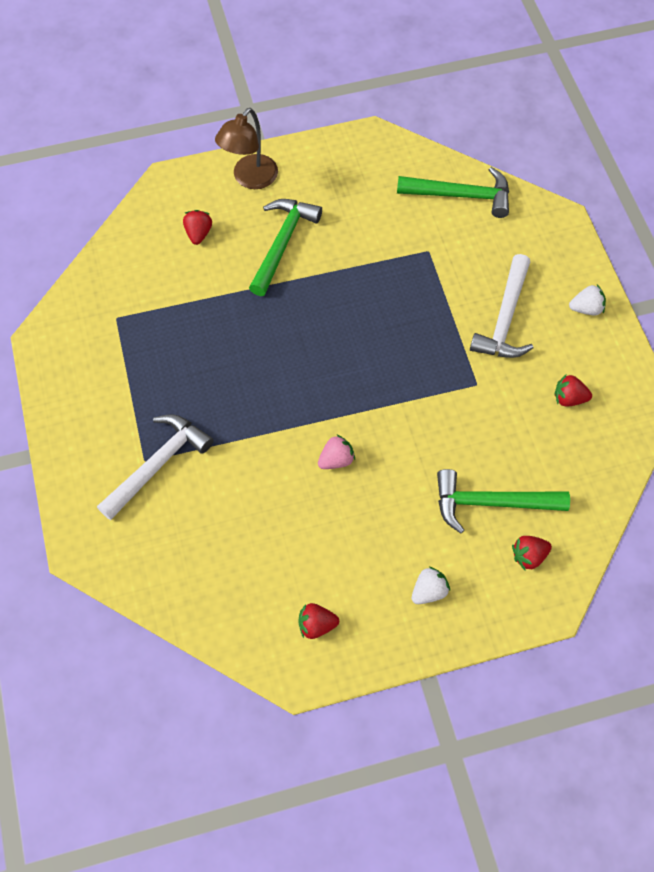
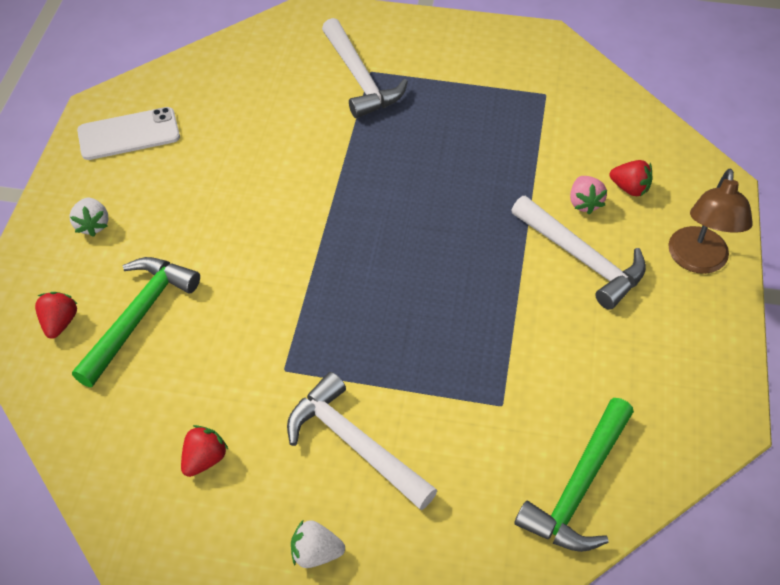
camera: 115 degrees right, 10 degrees down
brown lamp [215,108,278,189] -> brown lamp turned 135 degrees counterclockwise [668,169,753,274]
green hammer [249,199,322,296] -> white hammer [511,196,646,310]
red strawberry [298,603,339,639] -> white phone [77,107,180,160]
pink strawberry [318,434,355,469] -> pink strawberry moved to [570,176,607,214]
white strawberry [569,285,606,315] -> white strawberry turned 75 degrees clockwise [291,519,345,568]

